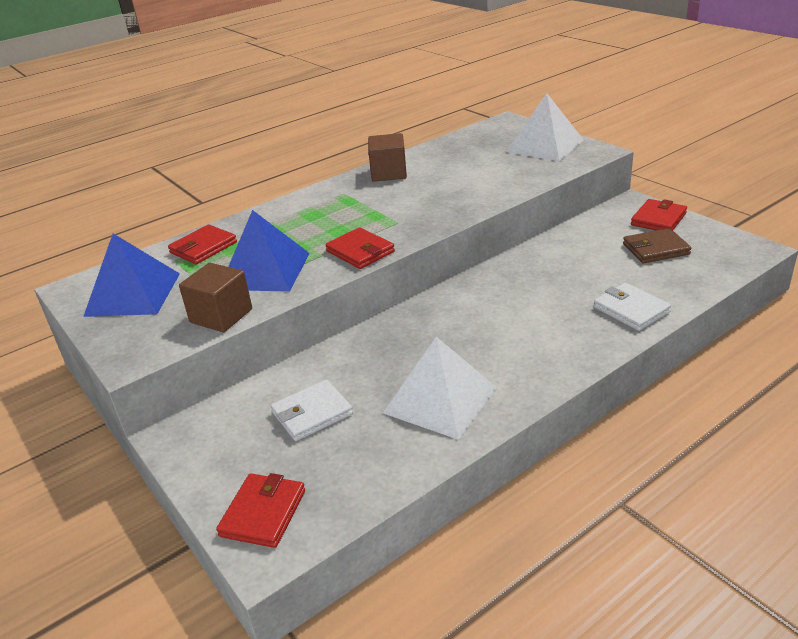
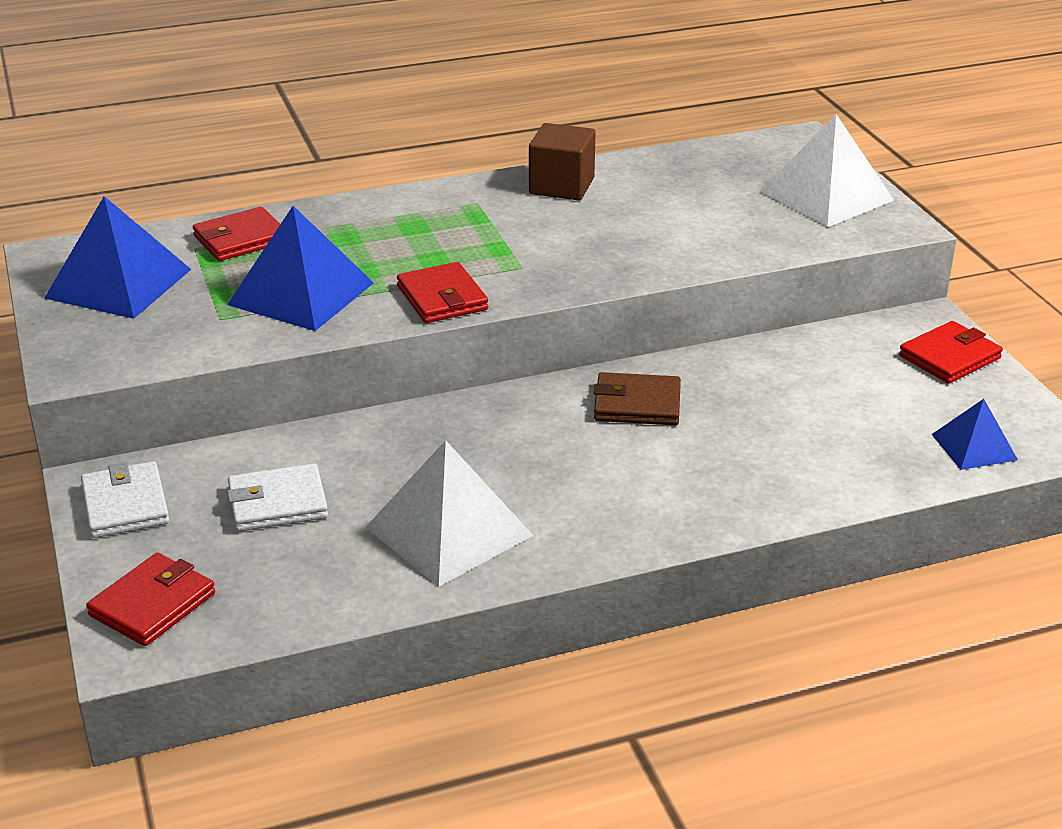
camera: 15 degrees right, 0 degrees up
brown cube [179,263,252,332] -> none
white wallet [594,283,671,331] -> white wallet moved to [81,461,169,538]
brown wallet [623,228,691,263] -> brown wallet moved to [594,372,681,425]
none -> blue pyramid [932,399,1018,470]

